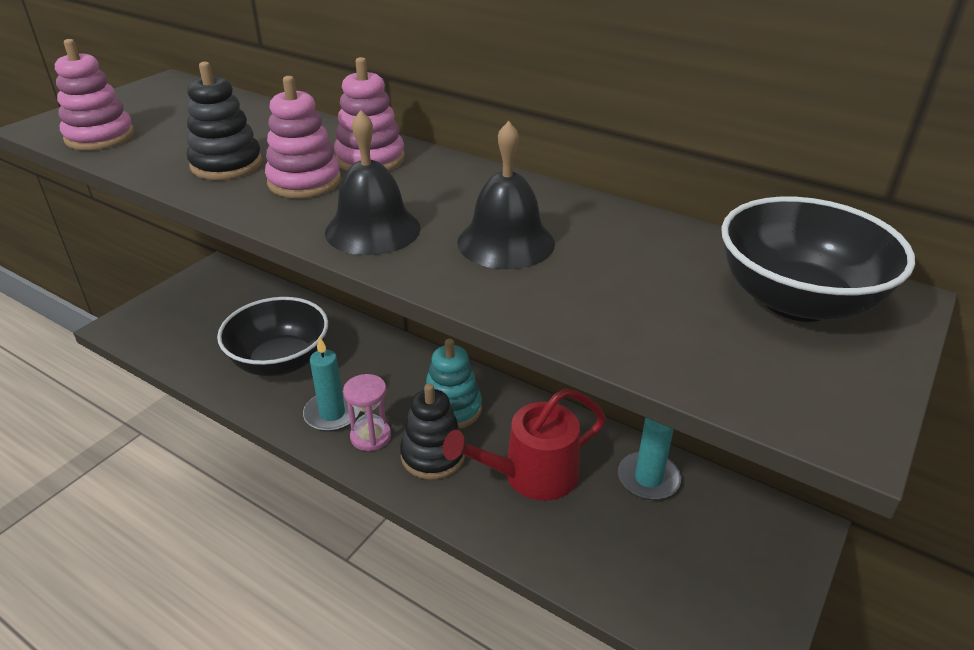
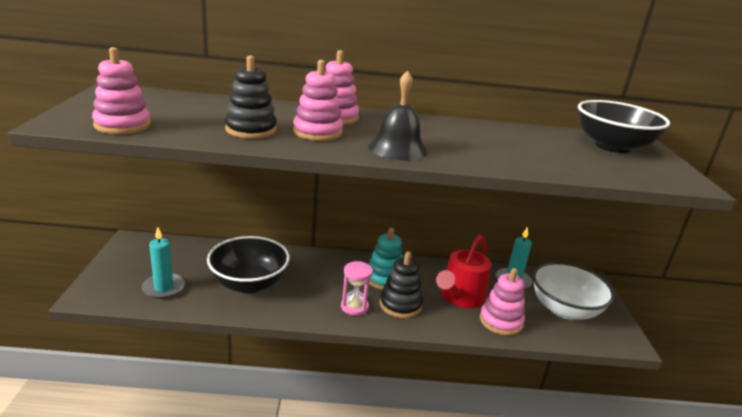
camera: 35 degrees left, 10 degrees down
turquoise candle [303,336,360,432] -> turquoise candle moved to [142,227,185,299]
black bell [457,121,555,269] -> none
none -> pink stacking toy [480,268,525,336]
none -> white bowl [533,262,614,320]

